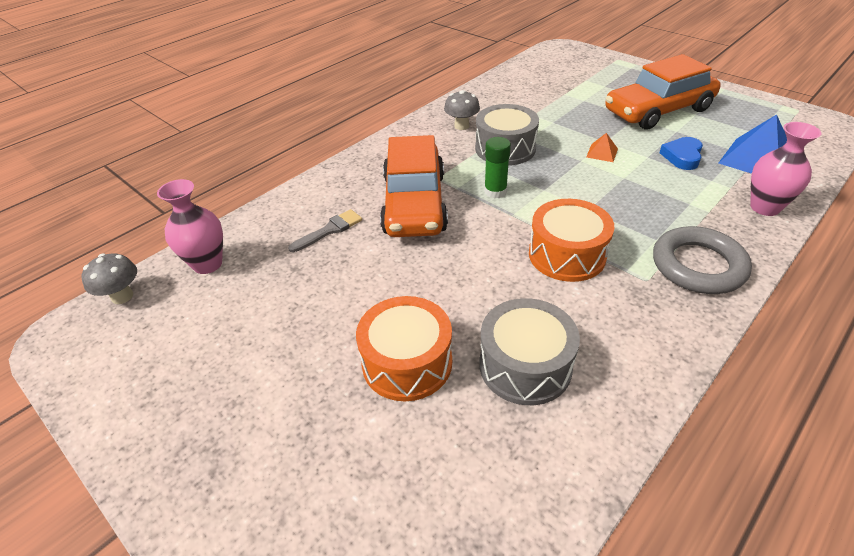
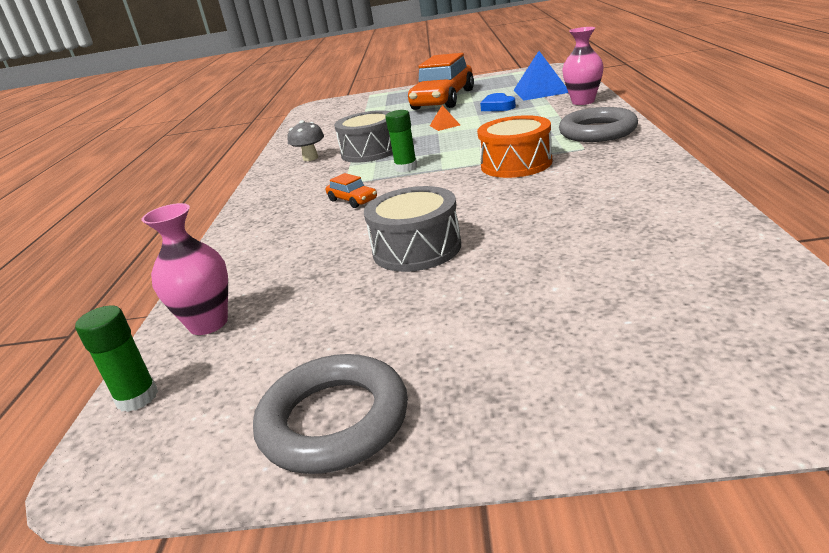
camera: 40 degrees left, 15 degrees down
grey mushroom [82,253,137,304] -> green glue stick [75,305,158,412]
grey brush [288,209,362,252] -> none
orange drum [356,296,452,401] -> none
orange car [380,135,448,237] -> orange car [326,173,377,208], size x0.40
grey drum [479,298,580,405] -> grey drum moved to [364,186,461,272]
none -> grey ring [253,354,408,474]

